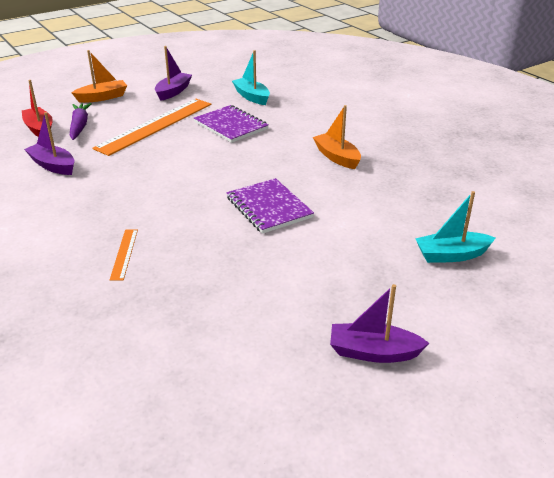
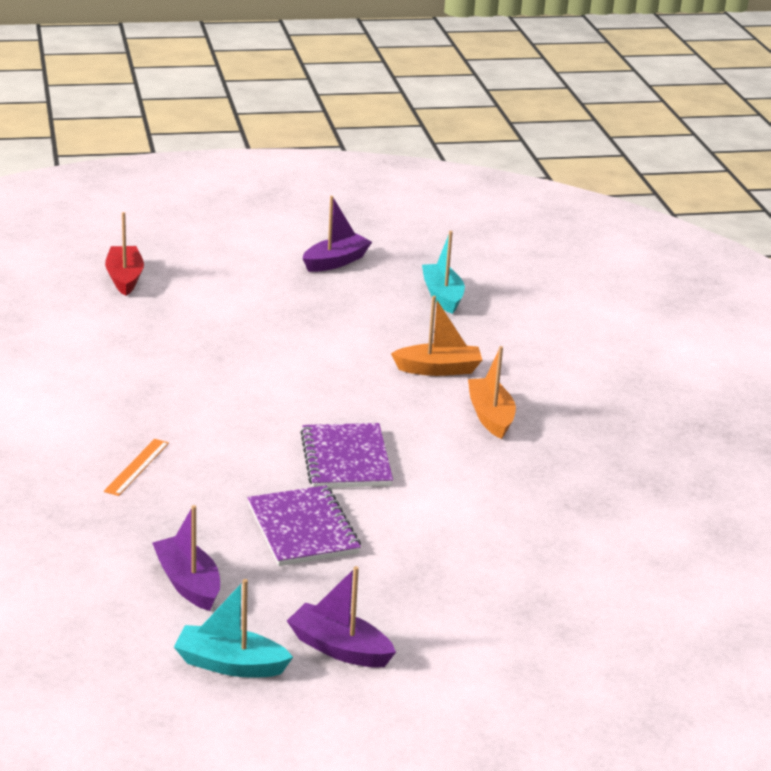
camera: 20 degrees right, 5 degrees down
purple boat [24,112,74,175] -> purple boat moved to [152,505,220,611]
purple carrot [70,103,92,140] -> none
orange boat [71,50,127,103] -> orange boat moved to [391,296,482,376]
orange ruler [92,99,211,156] -> none
purple notebook [194,105,269,143] -> purple notebook moved to [248,485,361,566]
turquoise boat [415,191,495,263] -> turquoise boat moved to [174,579,293,677]

